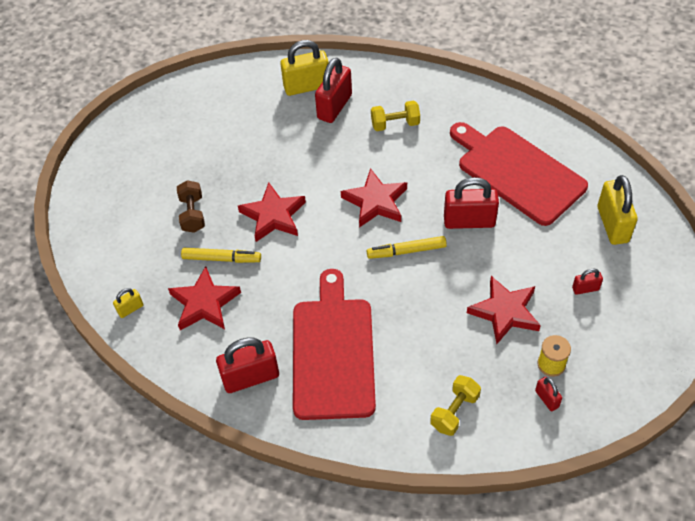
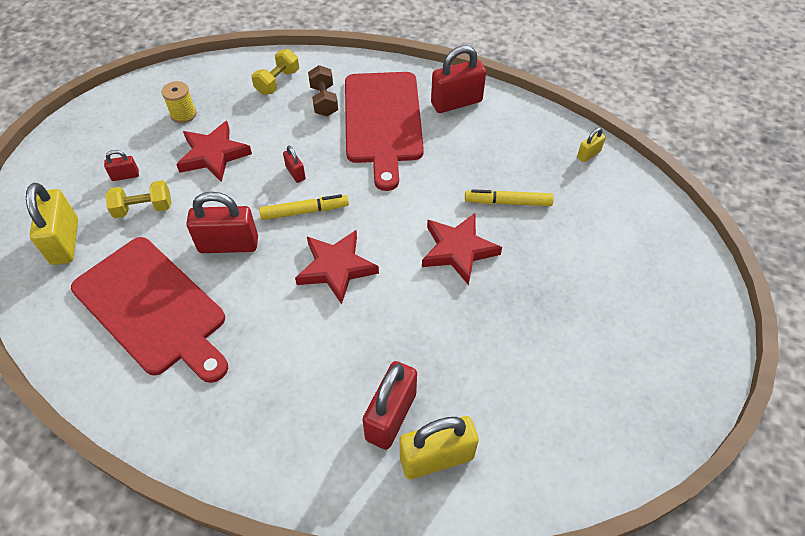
camera: 175 degrees right, 0 degrees up
red star [168,266,241,330] -> none
brown dumbbell [177,180,205,233] -> brown dumbbell moved to [308,65,338,116]
yellow dumbbell [371,101,420,131] -> yellow dumbbell moved to [105,180,171,218]
red padlock [535,377,562,411] -> red padlock moved to [283,146,306,183]

